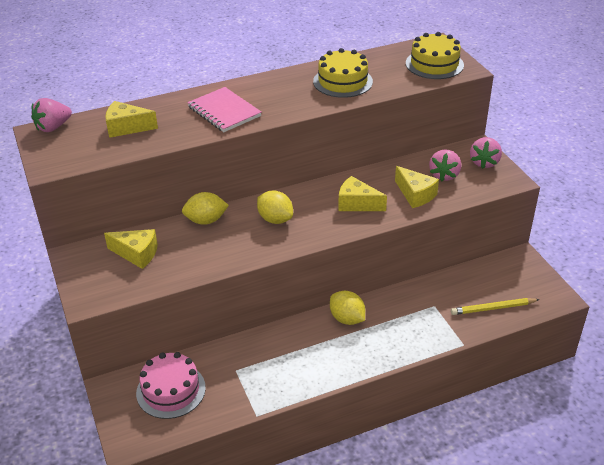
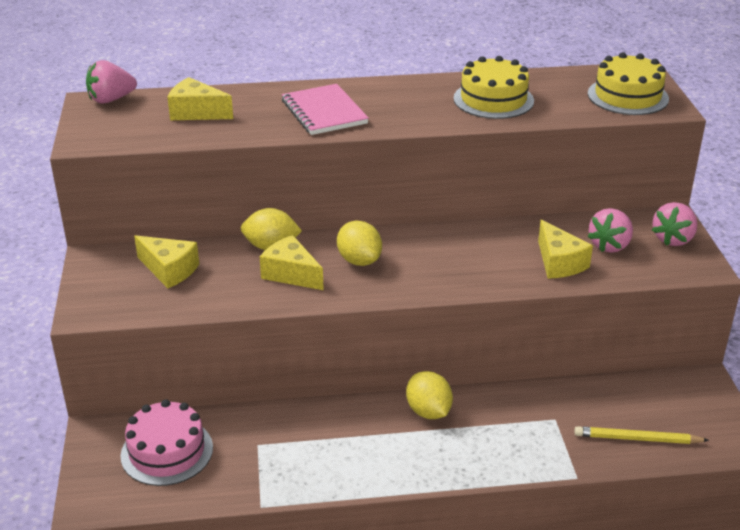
camera: 15 degrees right, 5 degrees down
yellow cheese [338,176,387,211] -> yellow cheese moved to [260,235,324,290]

